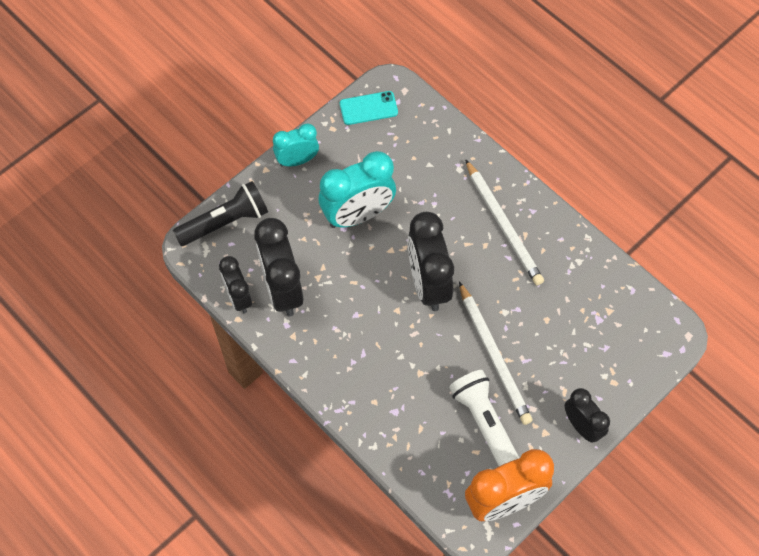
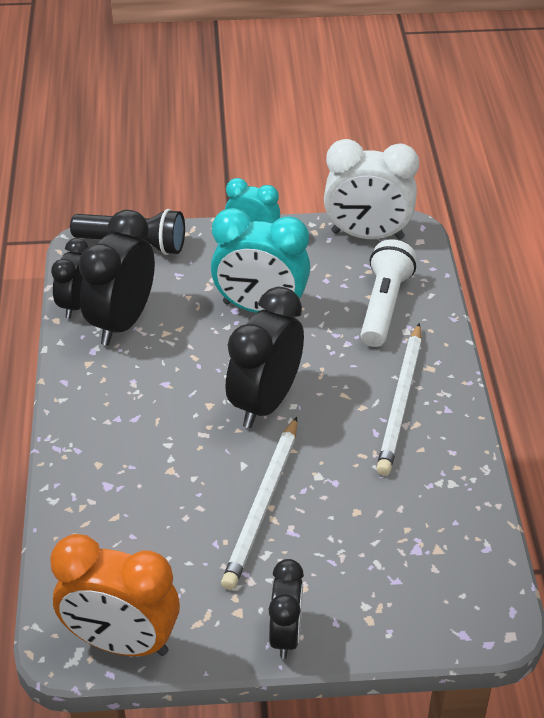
camera: 40 degrees right, 20 degrees down
turquoise phone [340,91,398,125] -> white clock [324,139,419,240]
white flashlight [449,370,519,466] -> white flashlight moved to [360,239,417,347]

